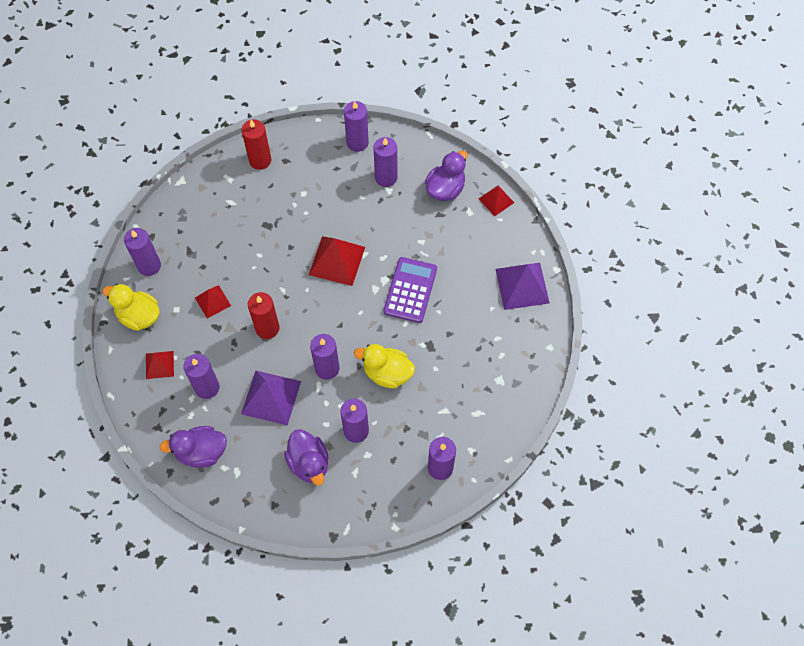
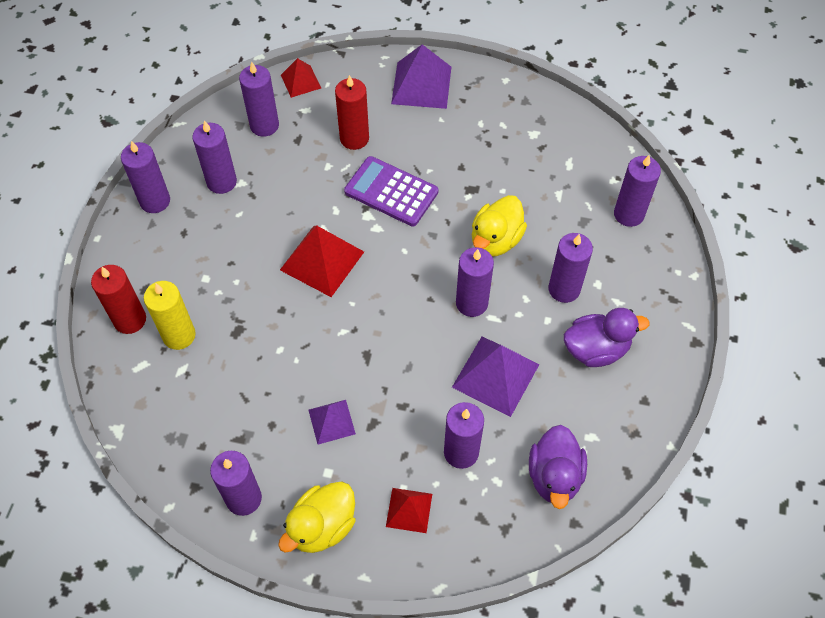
camera: 75 degrees left, 5 degrees down
red pyramid [195,285,231,318] -> purple pyramid [308,400,356,445]
red candle [248,292,279,339] -> red candle moved to [335,75,369,150]
purple duck [425,151,468,201] -> purple candle [239,61,279,137]
none -> yellow candle [144,281,196,350]

